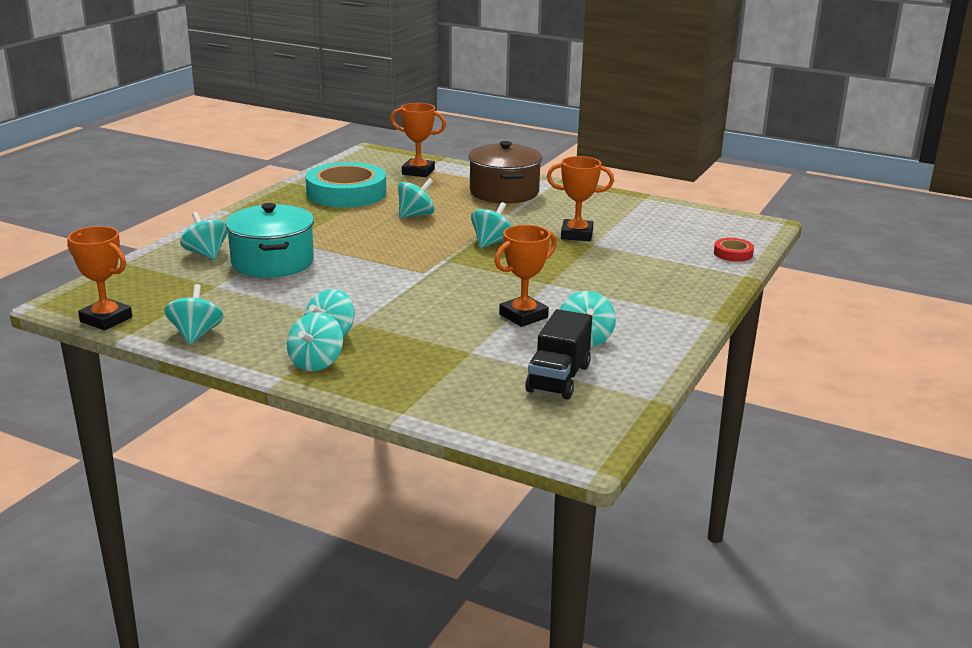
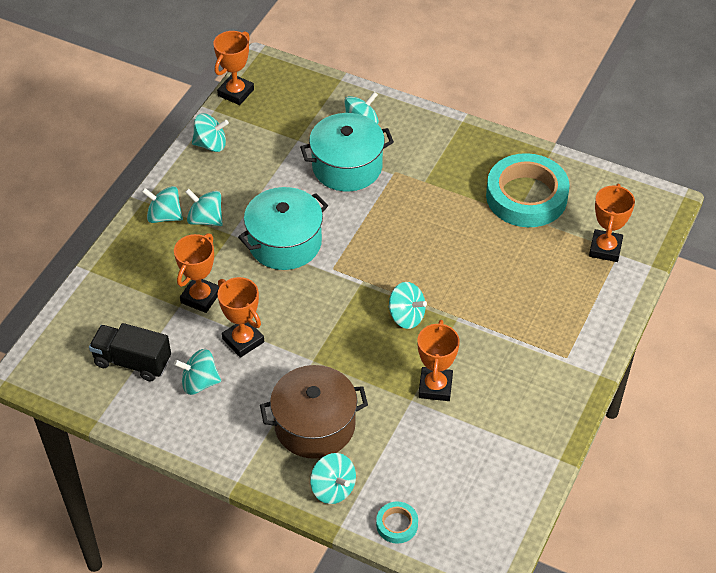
camera: 90 degrees right, 25 degrees up
turquoise spinning top [398,178,435,218] -> turquoise spinning top moved to [310,453,356,504]
brown pot [468,141,542,203] -> brown pot moved to [260,365,368,459]
red tape [714,238,754,262] -> turquoise tape [376,502,418,544]
none -> orange trophy [174,233,219,313]
none -> turquoise pot [238,187,328,270]

